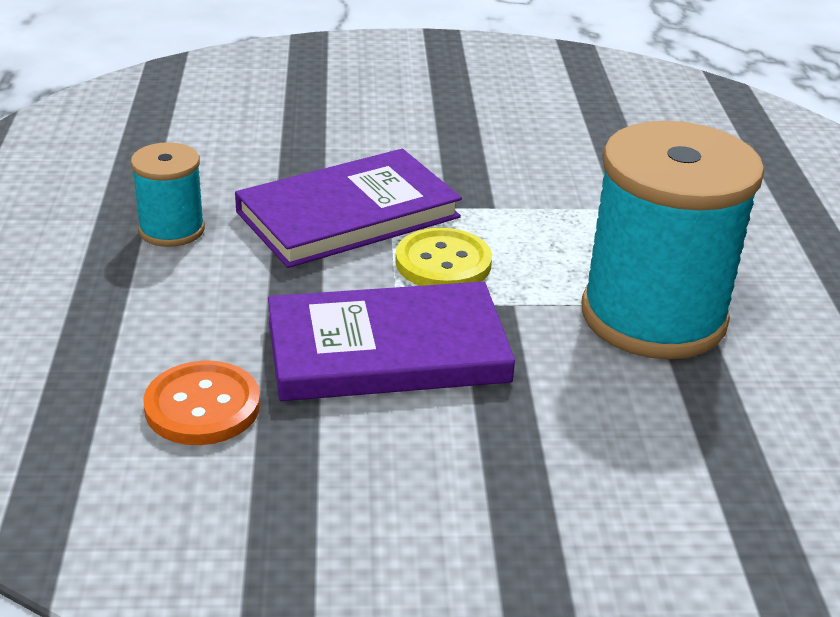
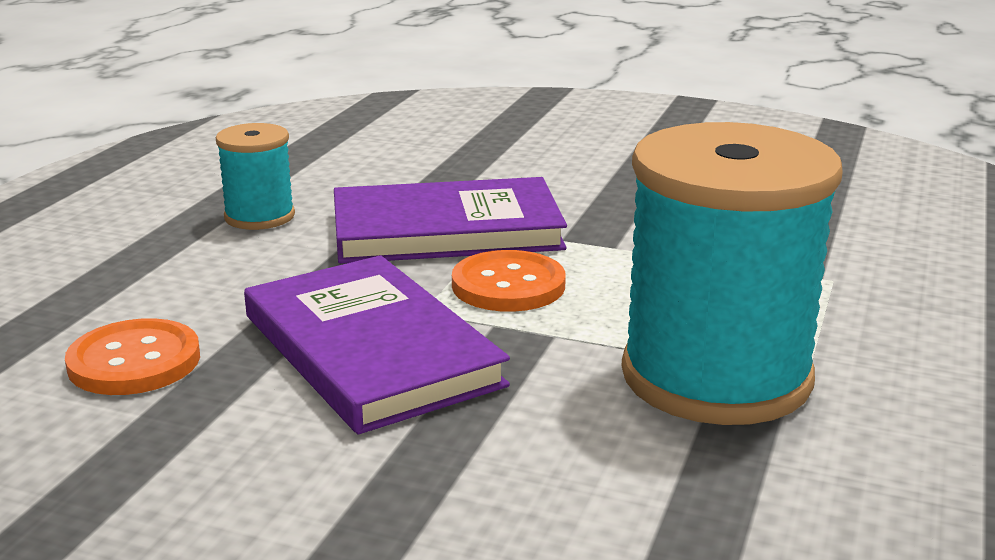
camera: 25 degrees right, 10 degrees down
purple book [268,281,515,401] -> purple book turned 45 degrees clockwise [244,256,510,434]
yellow button [395,228,492,286] -> orange button [452,250,566,312]

